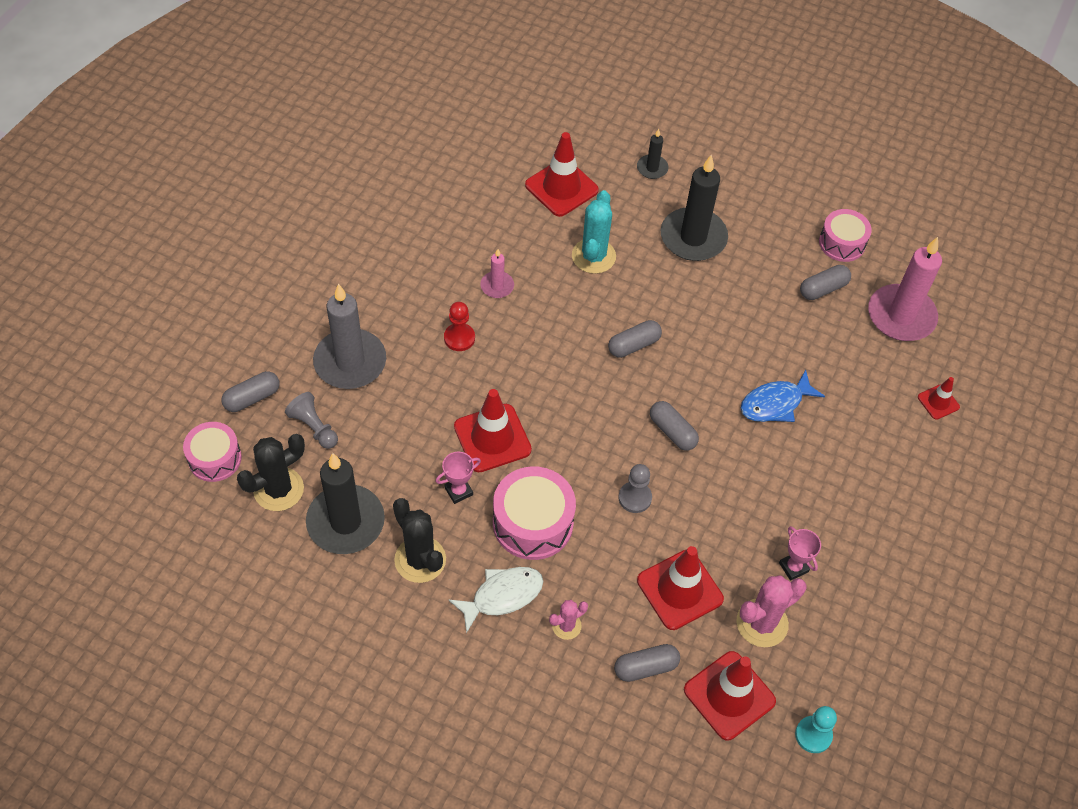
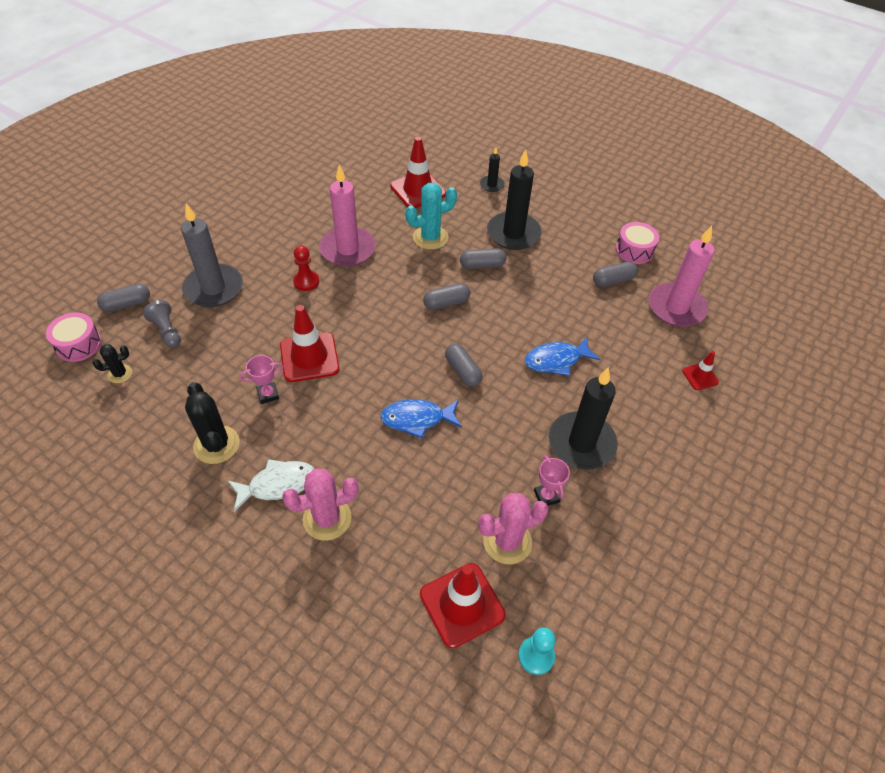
camera: 10 degrees right, 5 degrees down
black cactus [237,434,305,511] -> black cactus [93,344,132,383], size x0.56
black candle [306,453,385,554] -> black candle moved to [549,367,618,470]
pink candle [480,249,514,298] -> pink candle [319,164,376,267], size x2.06
pink drum [493,466,576,560] -> none
pink cactus [549,600,588,640] -> pink cactus [282,468,359,541], size x1.79
turquoise cactus [572,190,616,274] -> turquoise cactus turned 45 degrees clockwise [405,183,457,250]
grey capsule [614,644,680,682] -> grey capsule moved to [460,248,506,269]
grey pawn [619,464,652,513] -> blue fish [380,399,462,439]
red traffic cone [637,546,724,630] -> none

